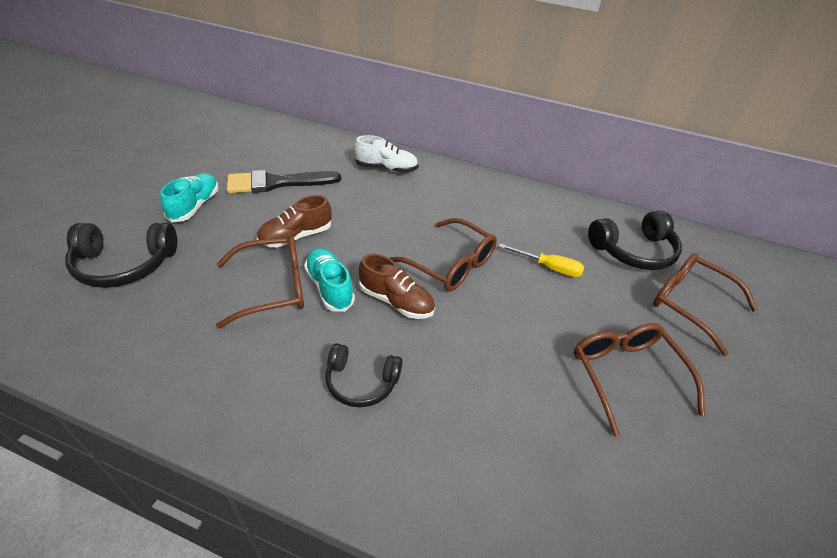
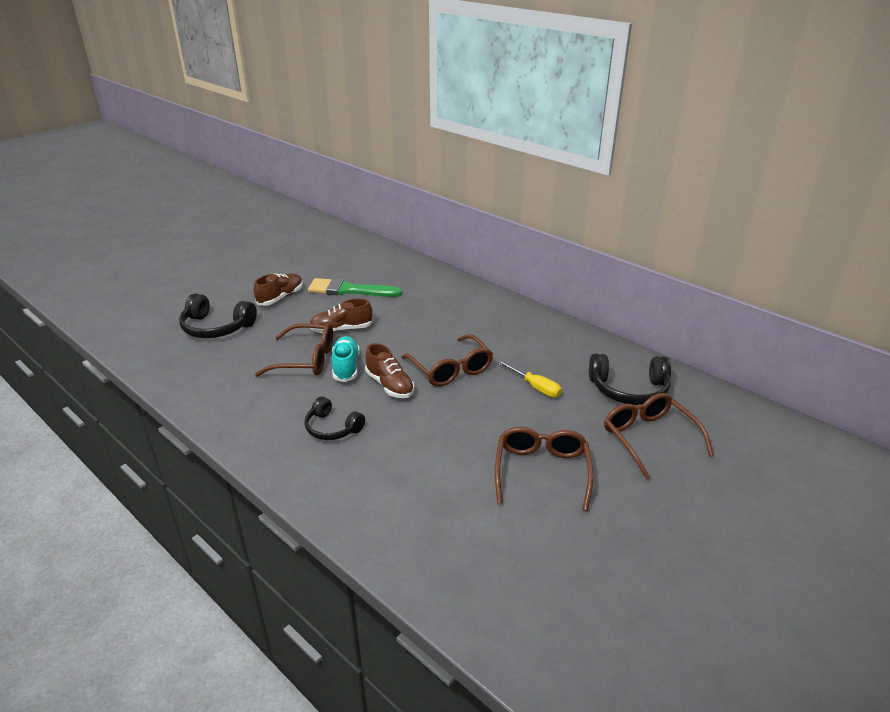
camera: 25 degrees right, 10 degrees down
turquoise shoe [160,173,219,222] -> brown shoe [254,273,303,306]
black brush [227,170,341,193] -> green brush [308,278,402,297]
white shoe [354,135,418,173] -> none

